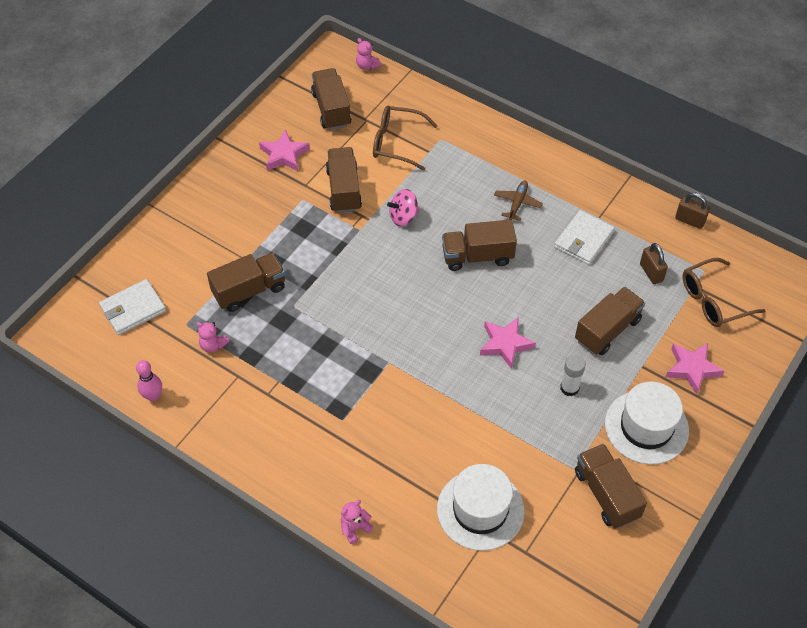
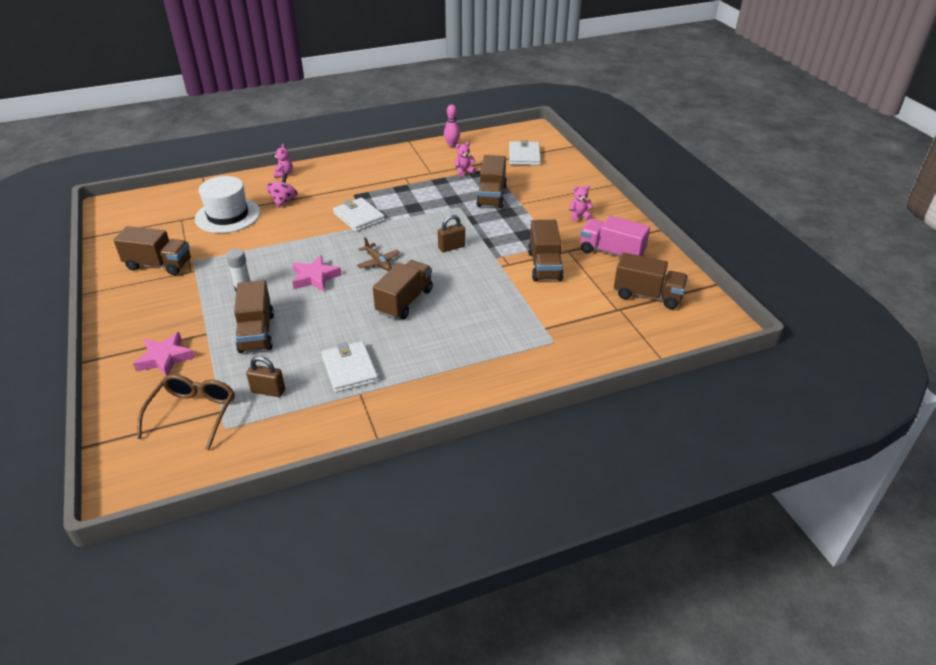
camera: 125 degrees right, 15 degrees down
pink star [259,129,310,171] -> pink truck [580,216,650,257]
brown truck [326,147,362,213] -> brown truck turned 60 degrees clockwise [528,220,564,282]
pink teddy bear [356,38,381,70] -> pink teddy bear moved to [569,185,593,222]
brown glasses [373,106,438,171] -> none
pink spinning top [387,189,419,226] -> pink spinning top moved to [266,174,298,208]
brown plane [494,180,543,221] -> brown plane moved to [357,237,400,271]
white hat [605,382,689,464] -> none
brown padlock [675,193,710,229] -> brown padlock moved to [438,215,465,252]
none -> white wallet [333,197,385,232]

